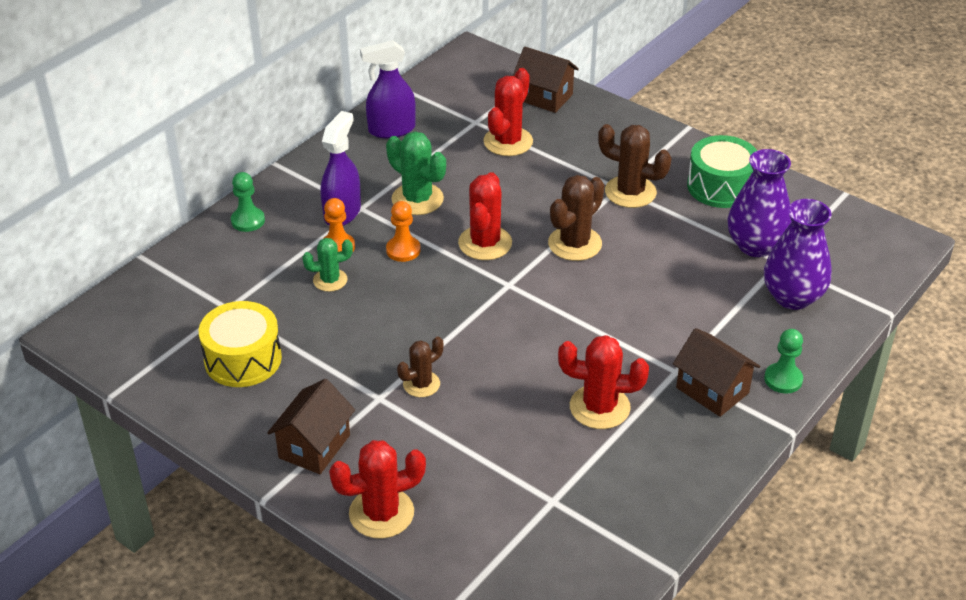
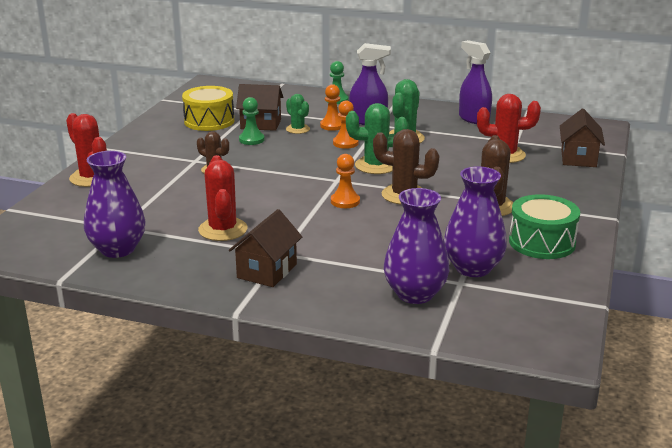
camera: 70 degrees right, 15 degrees down
brown house [267,379,355,474] -> brown house moved to [236,84,283,131]
red cactus [458,172,512,260] -> green cactus [346,103,408,174]
green pawn [764,329,803,394] -> green pawn moved to [239,97,265,145]
none -> purple vase [84,151,145,258]
none -> orange pawn [331,154,360,208]

